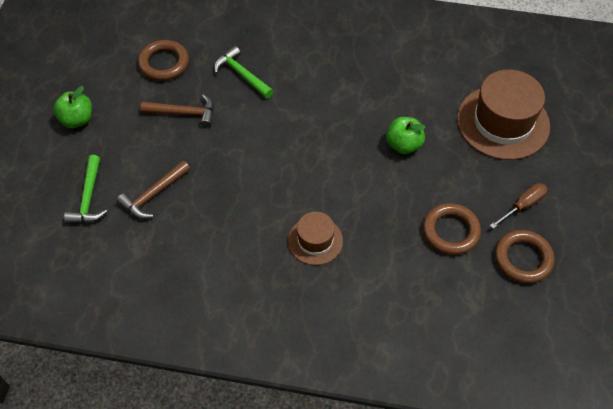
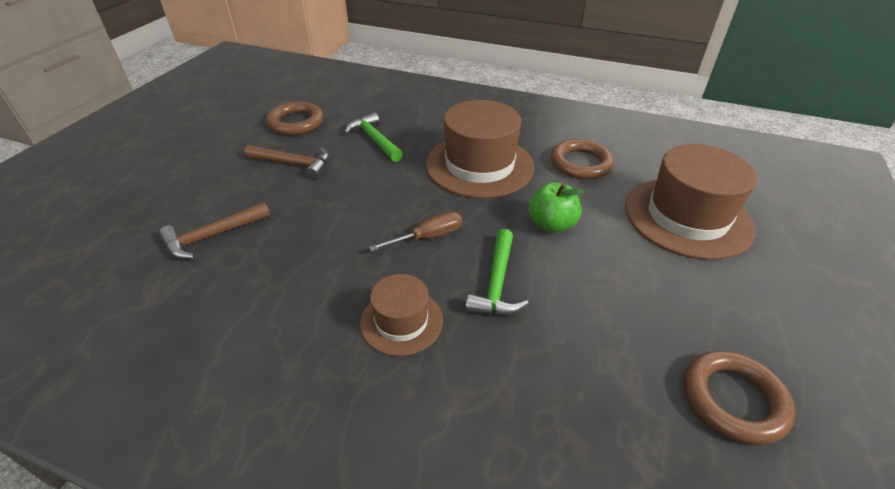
camera: 10 degrees right, 15 degrees down
green apple [53,86,92,128] -> none
green hammer [64,155,107,224] -> green hammer moved to [465,229,529,315]
brown ring [423,203,481,255] -> brown ring moved to [551,139,614,180]
brown screwdriver [490,183,547,228] -> brown screwdriver moved to [369,212,462,252]
none -> brown hat [426,100,534,198]

